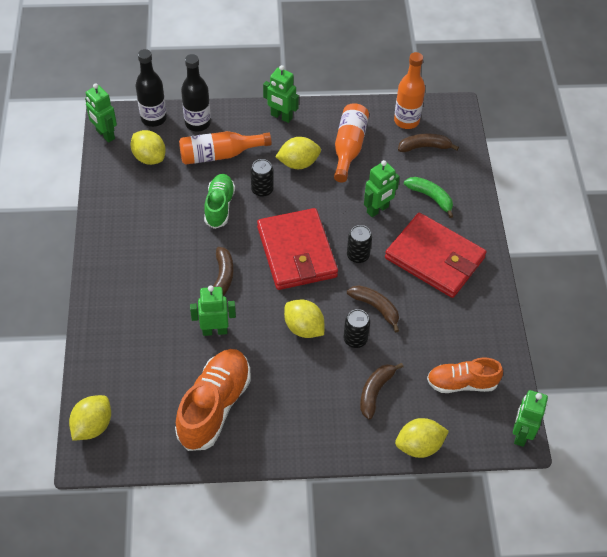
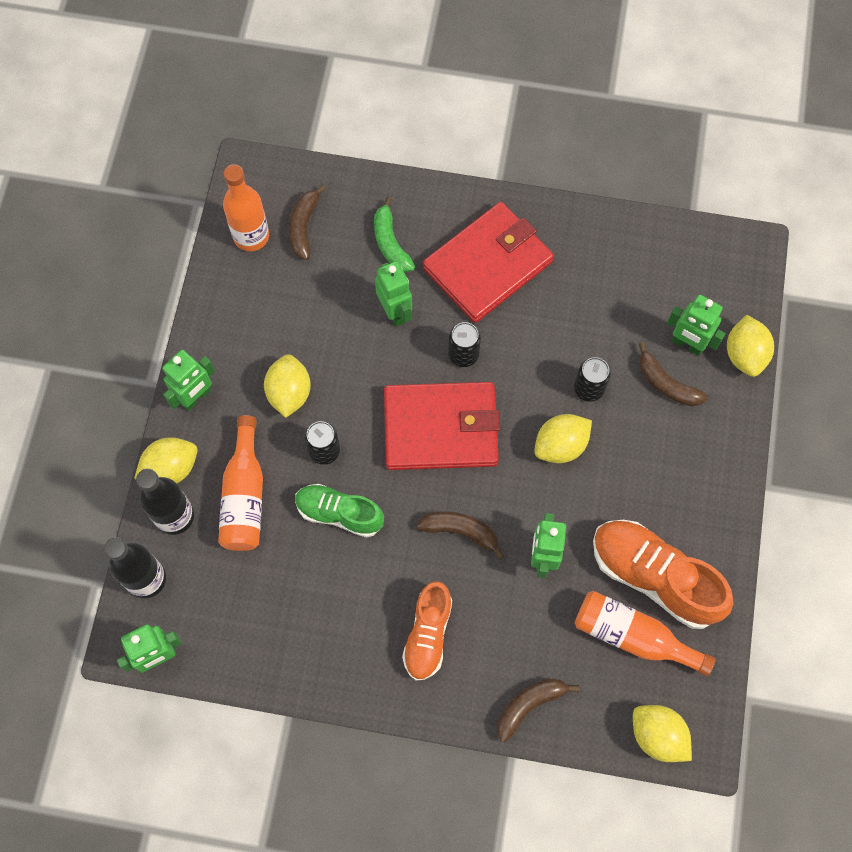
camera: 75 degrees left, 15 degrees up
yellow lemon [131,130,166,165] -> yellow lemon moved to [134,437,198,483]
orange bottle [334,103,369,183] -> orange bottle moved to [575,591,715,676]
brown banana [347,285,399,332] -> brown banana moved to [497,679,579,742]
green banana [404,177,453,218] -> green banana turned 75 degrees counterclockwise [374,197,415,272]
orange shoe [427,357,503,393] -> orange shoe moved to [402,581,452,681]
green robot [513,390,548,447] -> green robot moved to [667,295,726,356]

